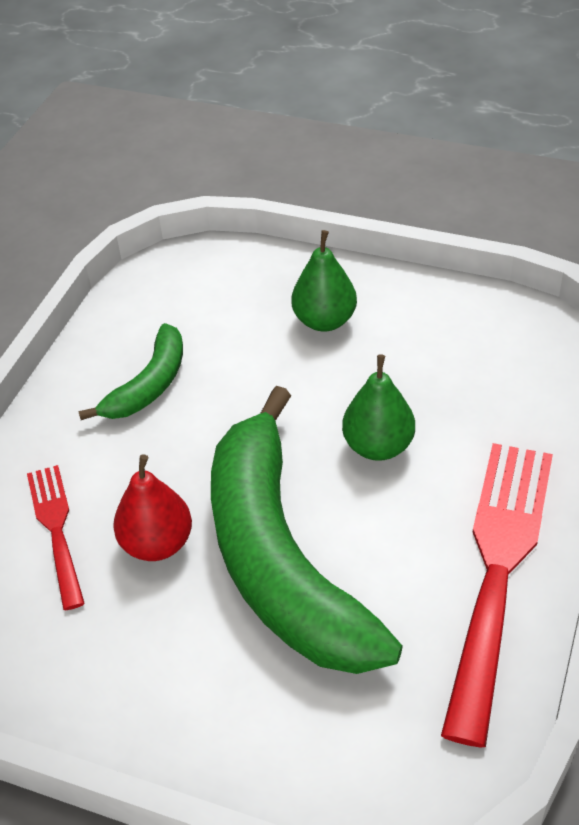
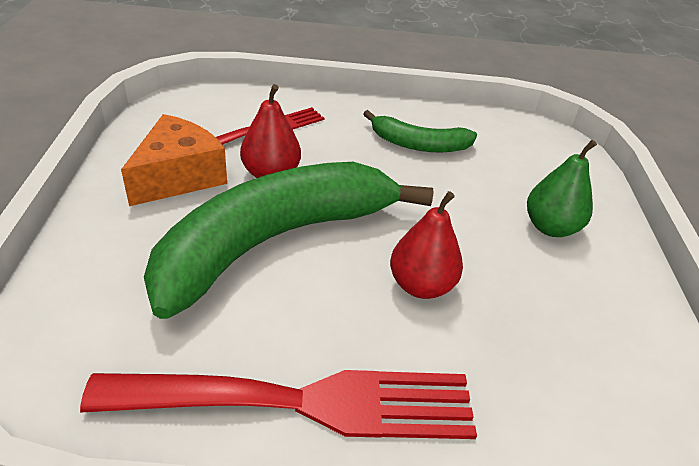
camera: 65 degrees right, 5 degrees down
green pear [342,354,415,461] -> red pear [390,191,463,299]
none -> orange cheese [121,114,227,206]

